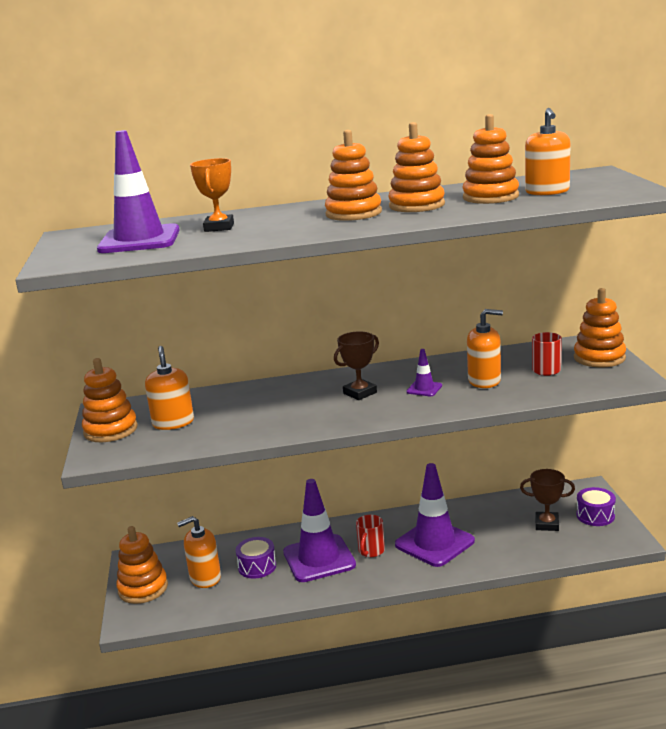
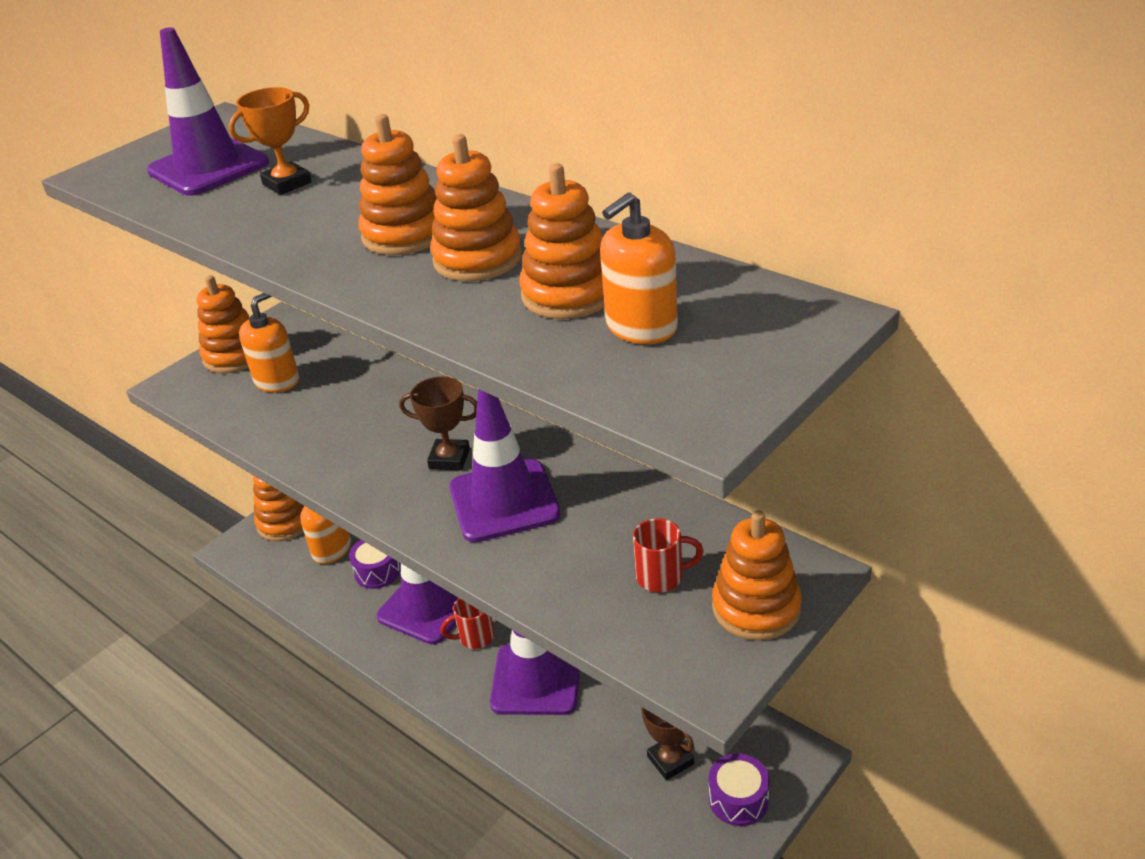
camera: 50 degrees right, 15 degrees up
purple traffic cone [406,349,442,396] -> purple traffic cone [449,389,561,542], size x2.24
orange soap dispenser [467,309,503,388] -> none

